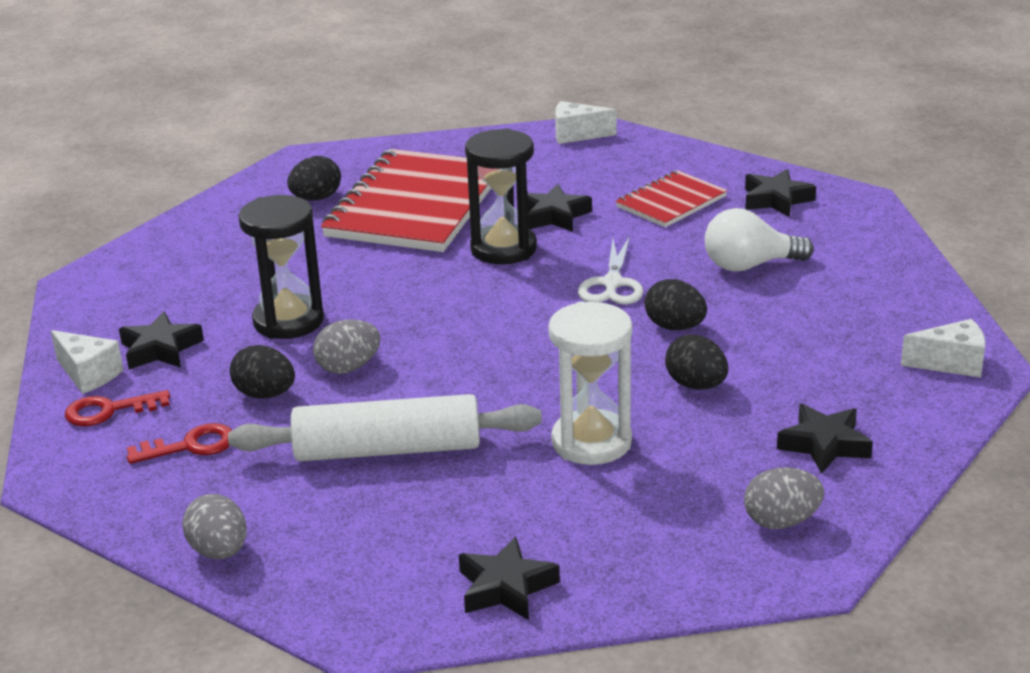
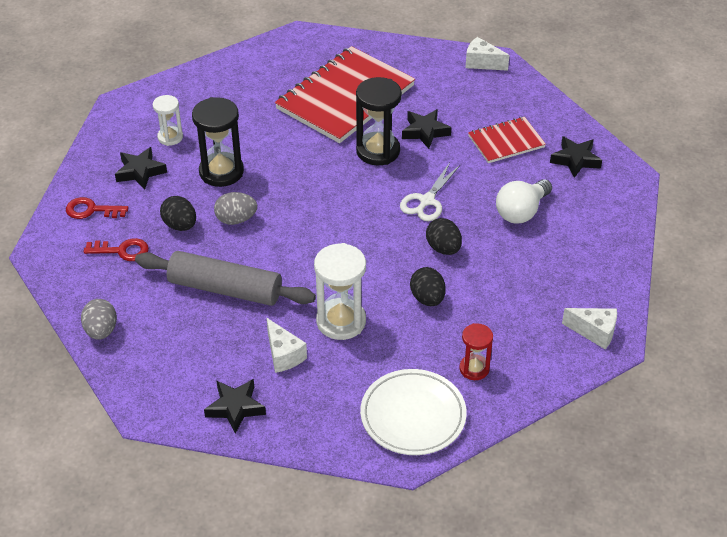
camera: 20 degrees right, 15 degrees up
white cheese [51,330,123,394] -> white cheese moved to [267,318,307,373]
white rolling pin [228,394,542,461] -> grey rolling pin [135,251,316,306]
black egg [287,156,341,201] -> none
white light bulb [705,208,814,272] -> white light bulb turned 60 degrees counterclockwise [496,179,552,223]
grey egg [744,467,824,529] -> white plate [360,369,467,455]
black star [777,404,873,474] -> red hourglass [459,323,493,380]
none -> white hourglass [153,95,183,146]

